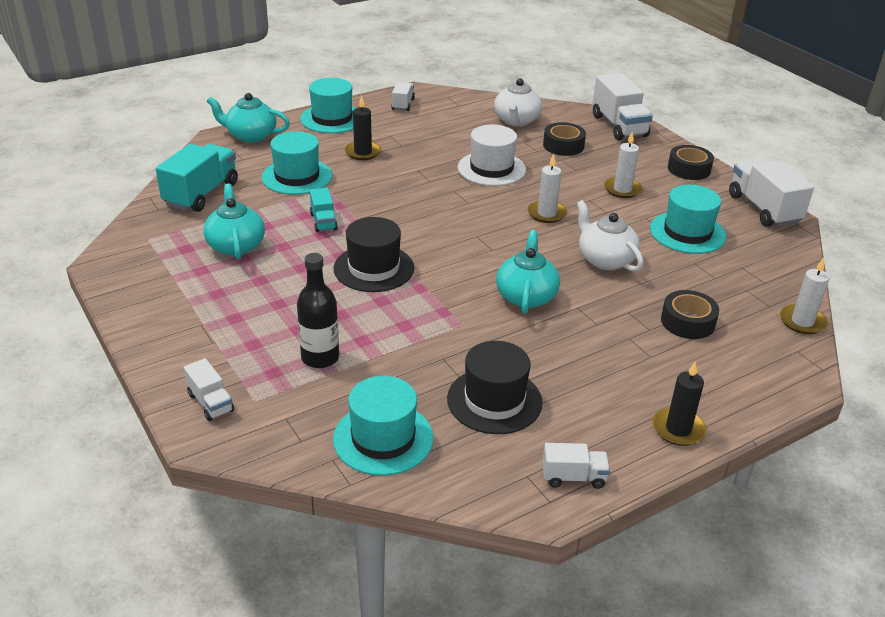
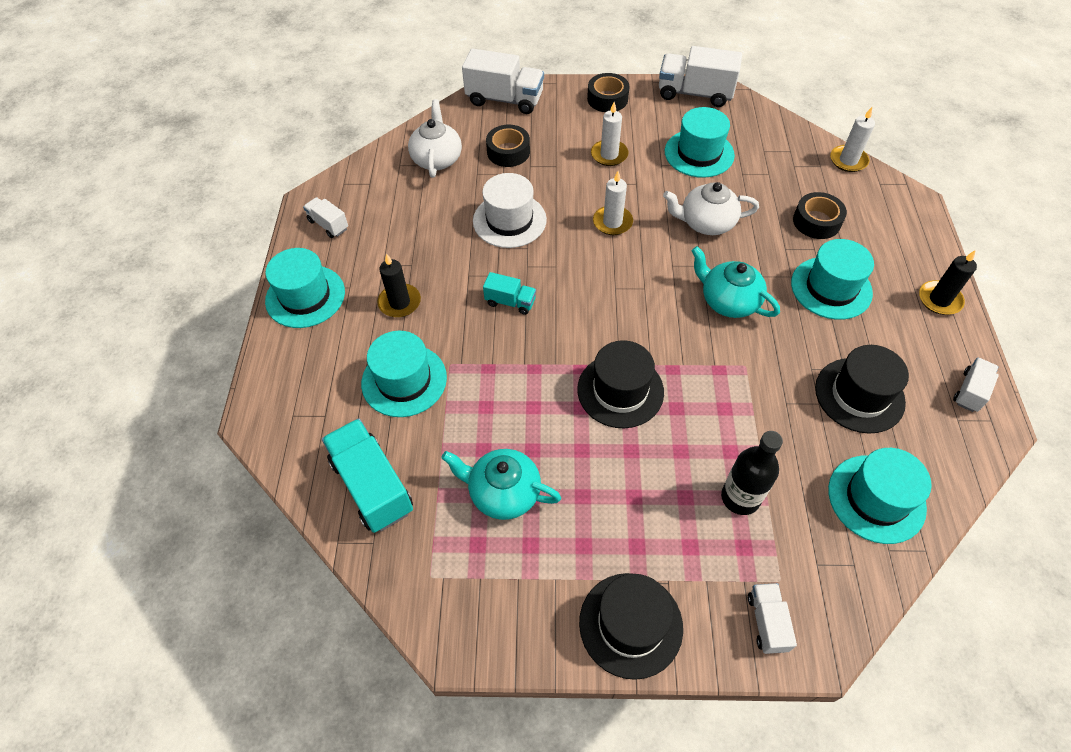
camera: 55 degrees left, 20 degrees up
white truck [184,358,234,421] -> white truck turned 90 degrees counterclockwise [748,583,797,654]
turquoise teapot [207,93,290,143] -> none
turquoise truck [310,188,338,232] -> turquoise truck moved to [483,272,536,315]
white teapot [494,78,542,126] -> white teapot turned 135 degrees counterclockwise [408,99,462,178]
none -> black hat [579,573,683,680]
none -> turquoise hat [791,239,874,320]

